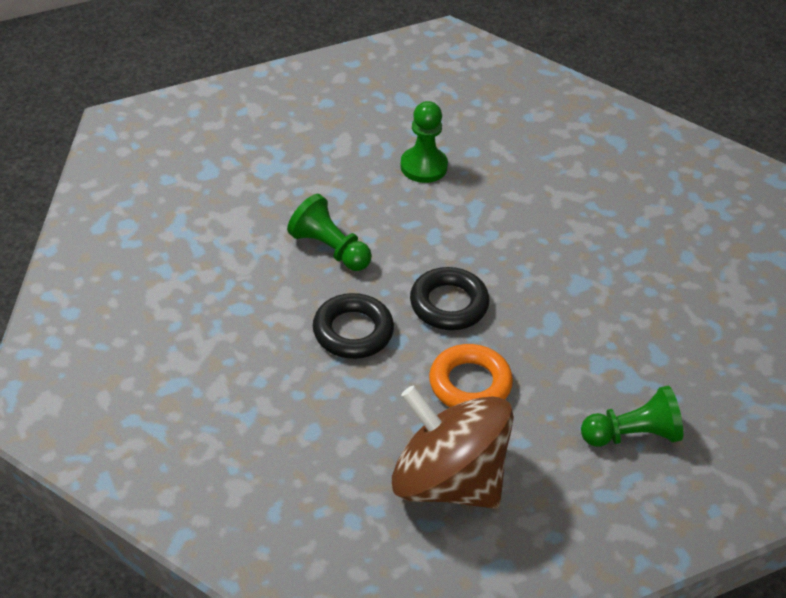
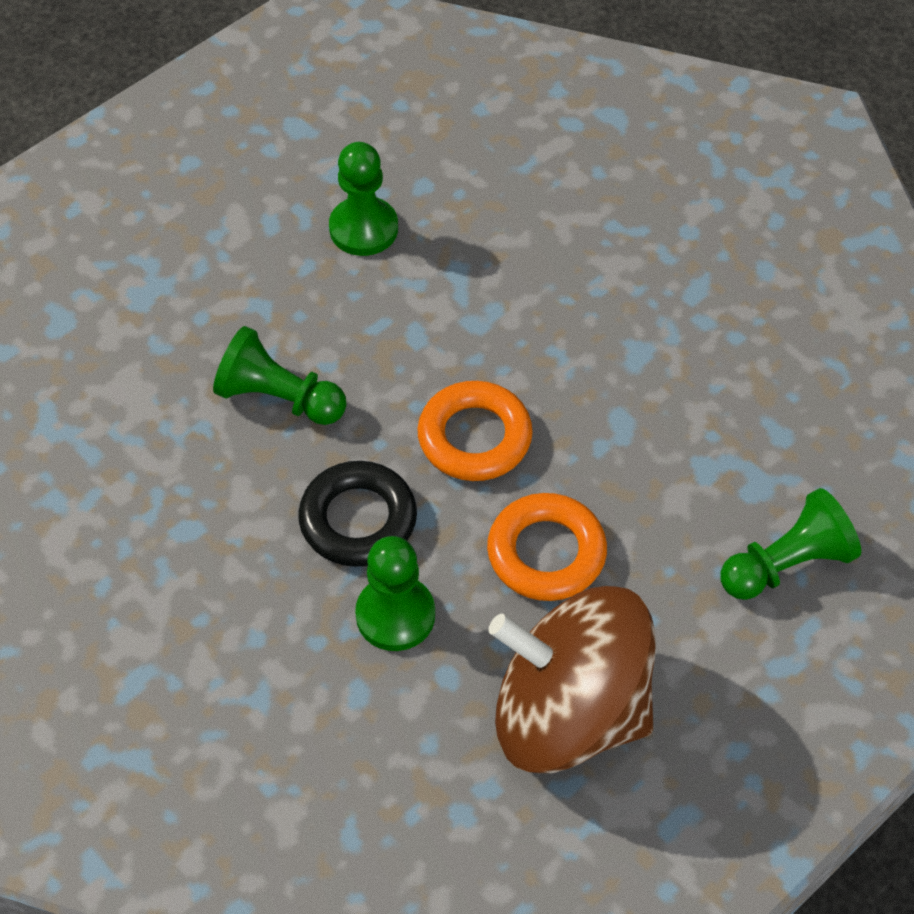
camera: 15 degrees left, 10 degrees up
black ring [410,267,489,330] -> orange ring [417,381,533,481]
none -> green pawn [355,536,435,651]

